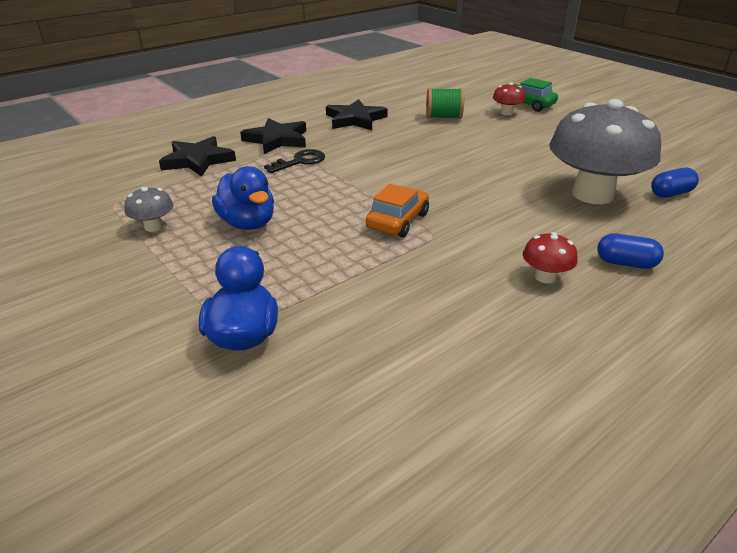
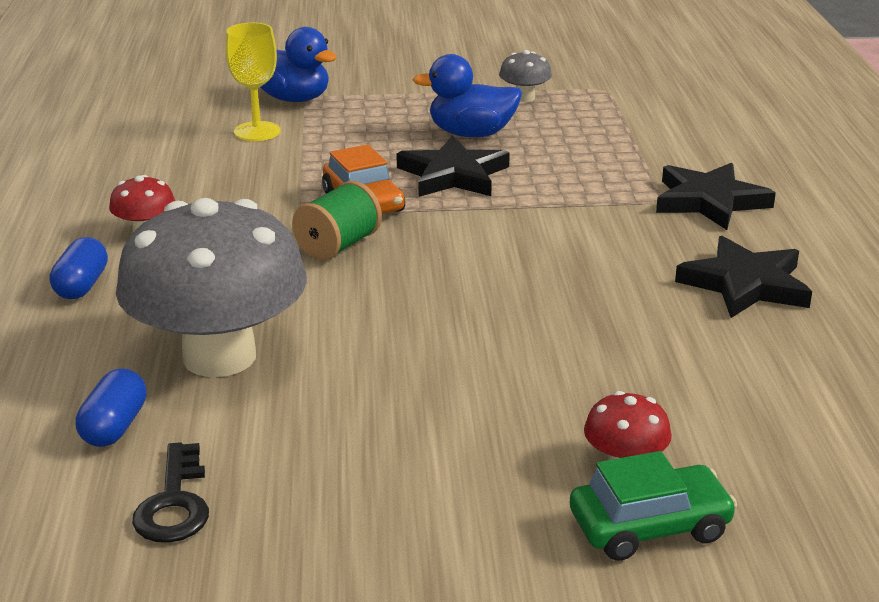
camera: 125 degrees right, 5 degrees down
black star [159,136,236,177] -> black star moved to [397,136,510,197]
black key [264,149,325,173] -> black key moved to [132,443,209,543]
green spool [426,88,464,119] -> green spool moved to [292,181,382,260]
blue capsule [597,233,664,269] -> blue capsule turned 45 degrees counterclockwise [50,237,108,299]
none -> yellow goblet [226,23,281,141]

